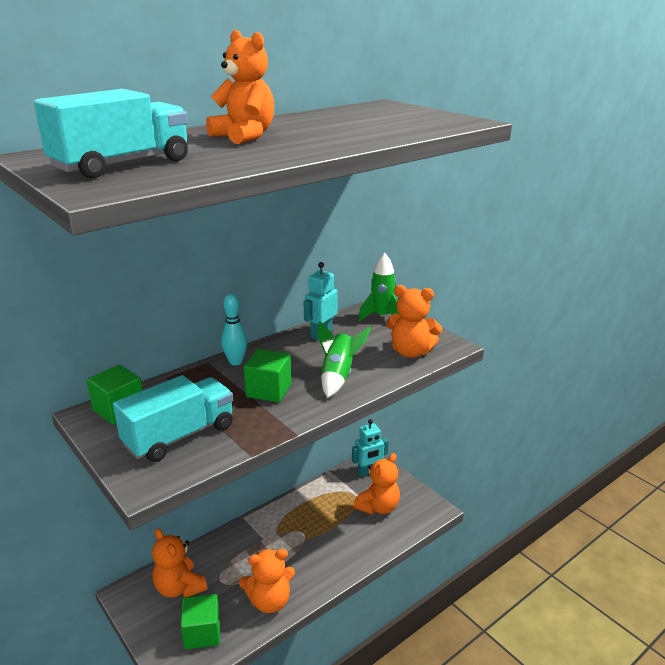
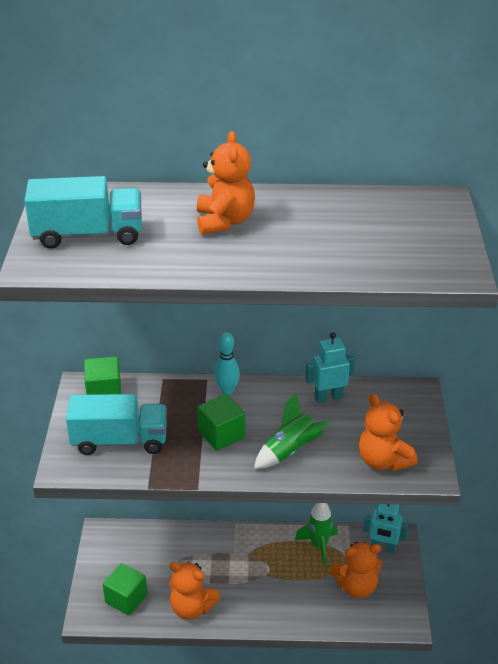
camera: 40 degrees right, 10 degrees up
orange teddy bear [152,528,207,598] -> none
green rocket [358,253,399,321] -> green rocket moved to [295,503,338,566]

